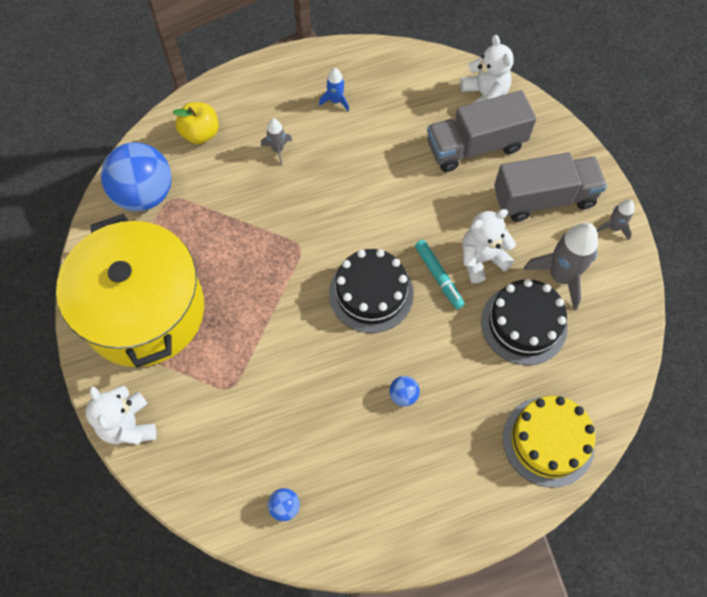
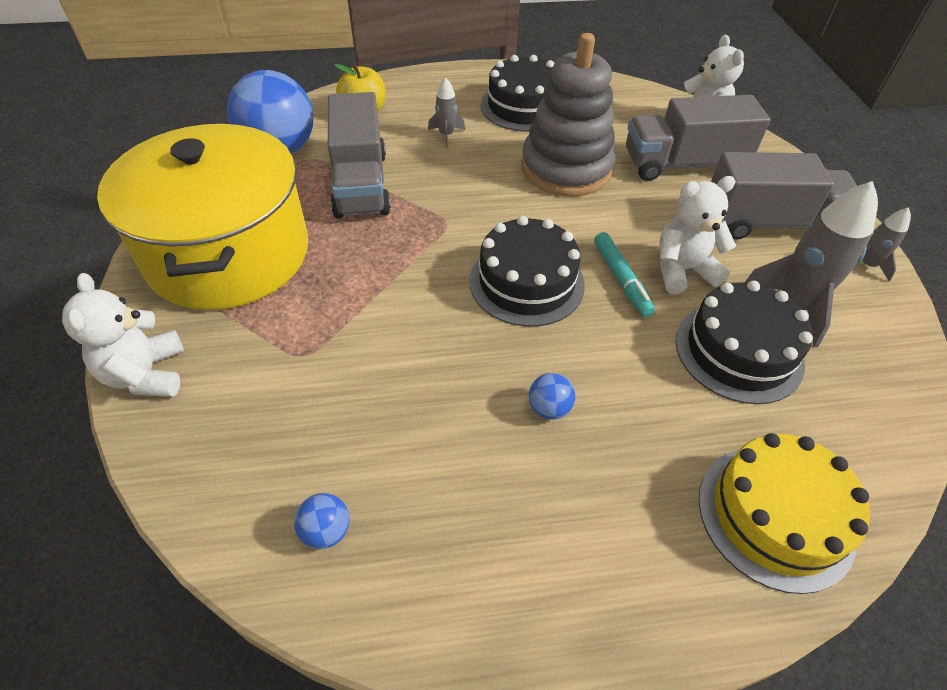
camera: 10 degrees right, 15 degrees down
blue rocket [319,68,349,111] -> black cake [480,55,554,132]
none -> grey truck [328,92,391,219]
none -> grey stacking toy [521,33,616,197]

